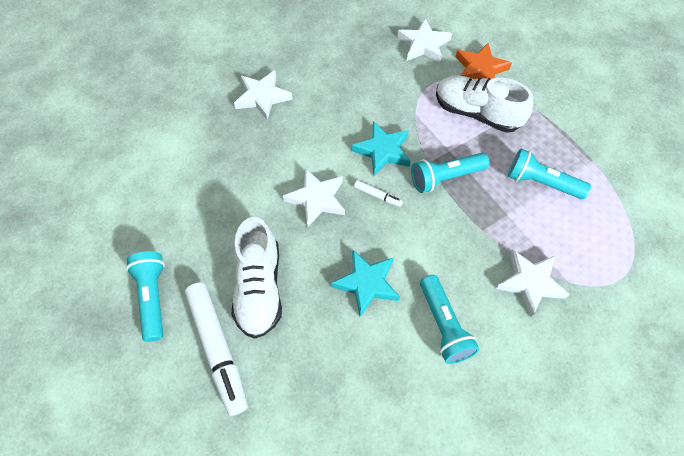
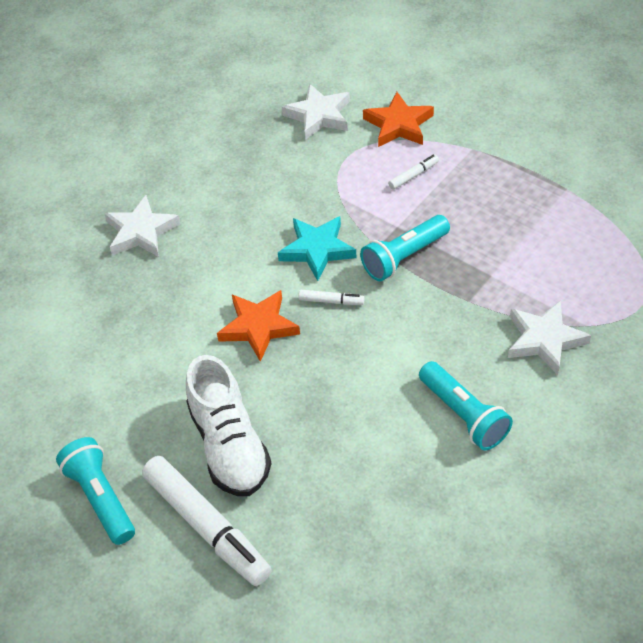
camera: 15 degrees left, 10 degrees down
white star [283,168,345,227] -> orange star [217,290,300,362]
turquoise star [331,249,400,317] -> none
white shoe [436,75,533,133] -> white marker [388,155,439,190]
turquoise flashlight [508,148,591,199] -> none

